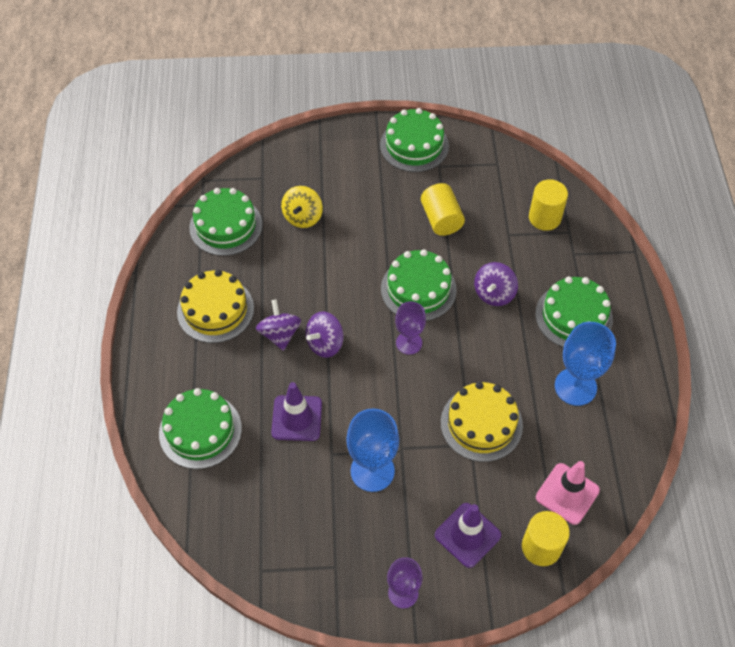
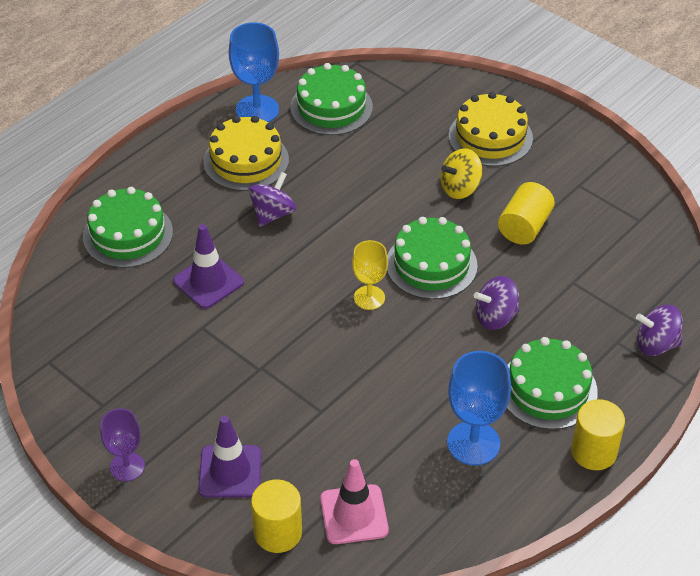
camera: 45 degrees right, 10 degrees down
yellow spinning top [281,186,323,228] -> yellow spinning top moved to [440,148,482,199]
purple spinning top [306,312,344,358] -> purple spinning top moved to [636,305,683,356]
blue goblet [346,408,399,492] -> blue goblet moved to [229,22,279,122]
green cake [380,108,449,172] -> none
purple goblet [395,301,426,355] -> yellow goblet [352,240,388,310]
yellow cake [441,382,523,462] -> yellow cake moved to [449,92,533,166]
yellow cylinder [529,179,568,231] -> yellow cylinder moved to [571,399,625,470]

